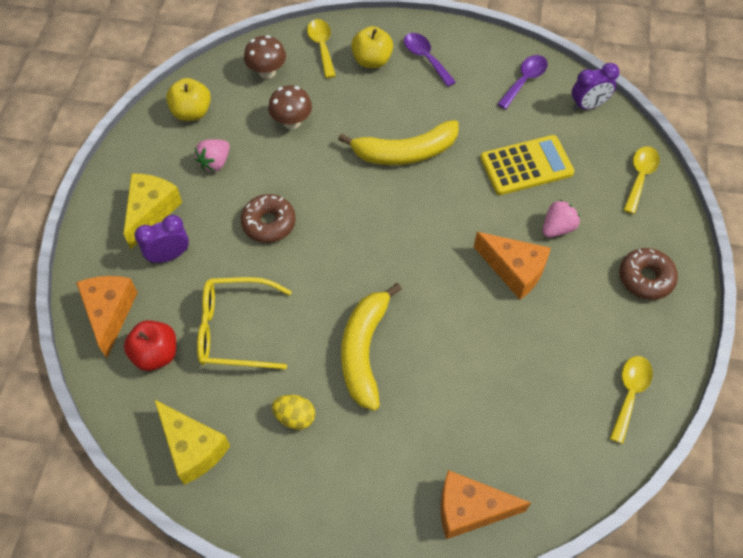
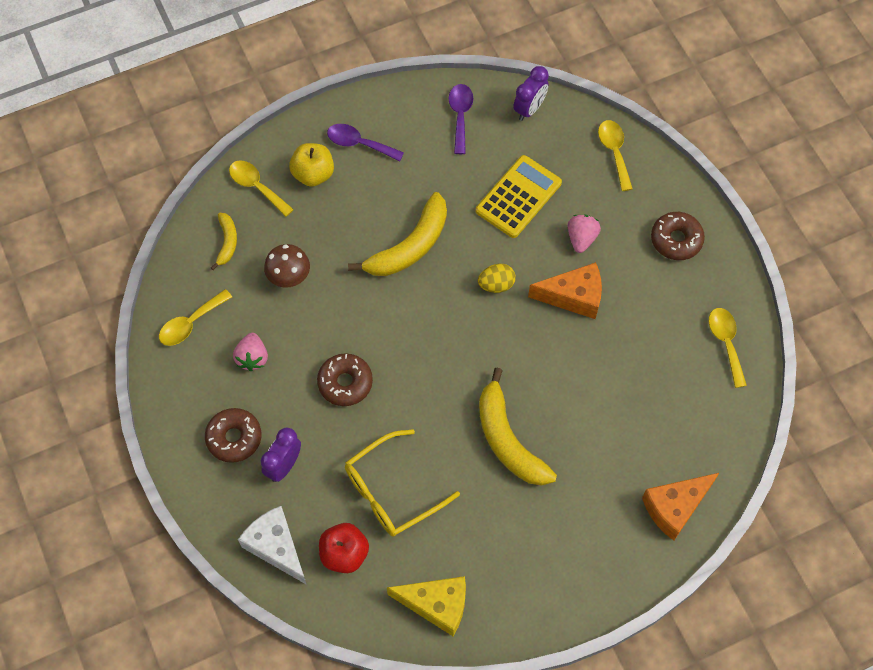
camera: 35 degrees left, 5 degrees up
orange cheese [76,276,138,358] -> white cheese [238,506,307,585]
yellow cheese [124,173,182,249] -> brown donut [205,408,262,463]
yellow apple [166,78,211,121] -> yellow spoon [159,289,232,346]
brown mushroom [244,35,286,79] -> yellow banana [211,213,237,270]
yellow egg [272,395,315,430] -> yellow egg moved to [478,264,516,293]

